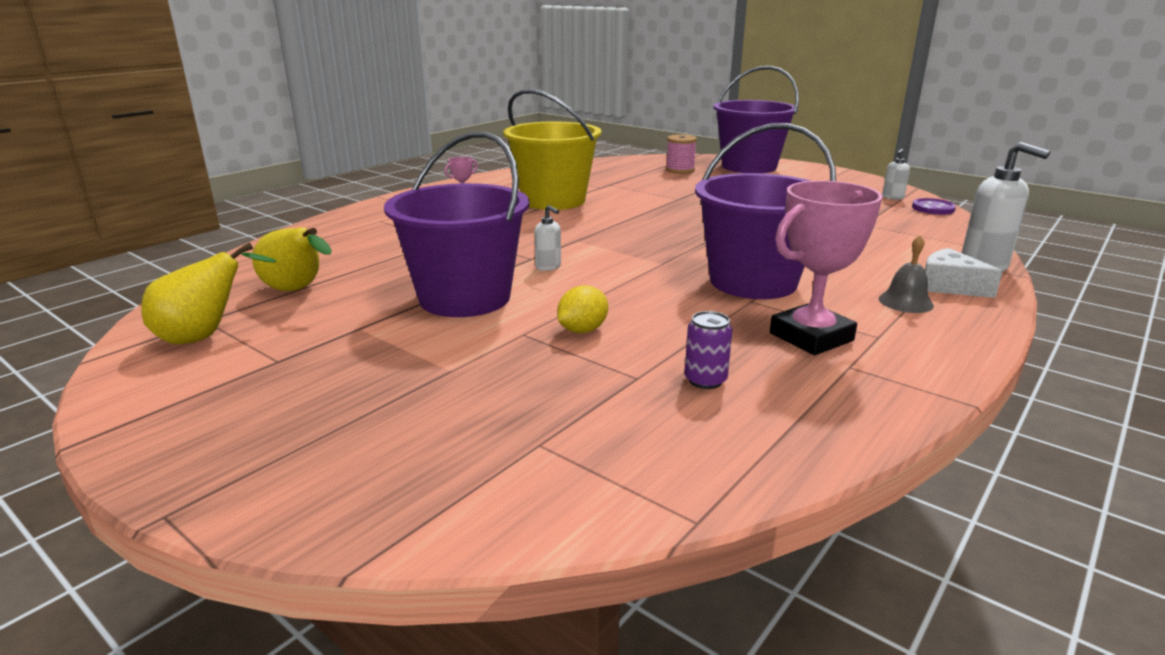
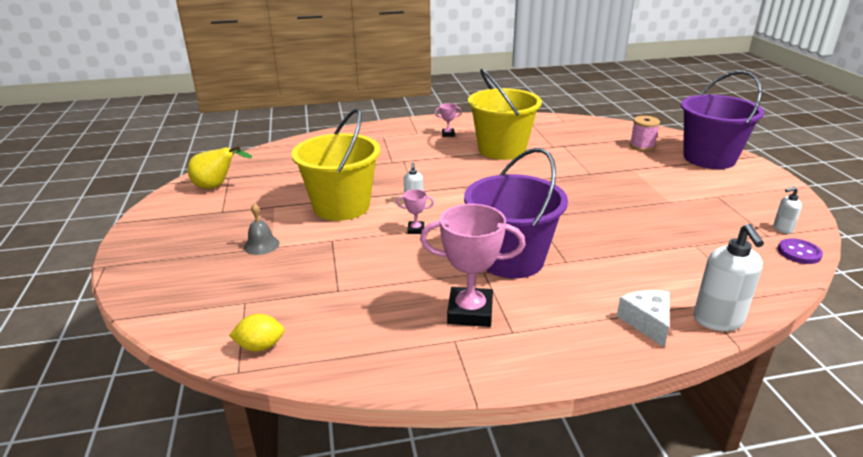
camera: 40 degrees right, 5 degrees up
yellow pear [252,227,332,291] -> none
purple bucket [384,132,529,317] -> yellow bucket [291,109,380,221]
yellow lemon [557,285,608,333] -> yellow lemon moved to [229,314,284,351]
purple can [684,311,732,389] -> none
grey bell [879,235,934,313] -> grey bell moved to [244,203,279,255]
none -> pink trophy [397,189,434,234]

